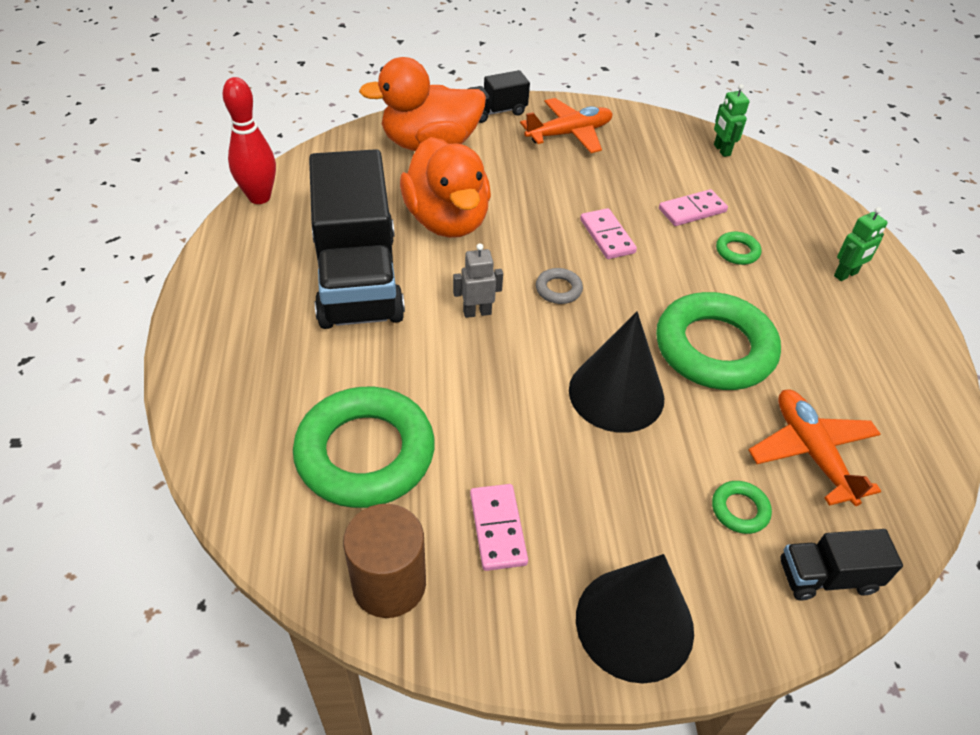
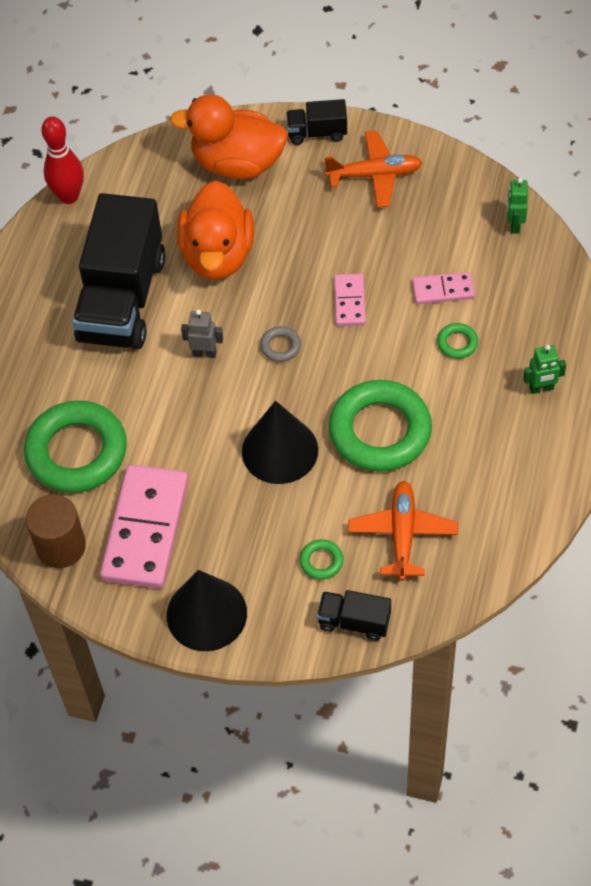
camera: 25 degrees right, 10 degrees up
pink domino [470,484,528,571] -> pink domino [100,464,188,589], size x2.00

